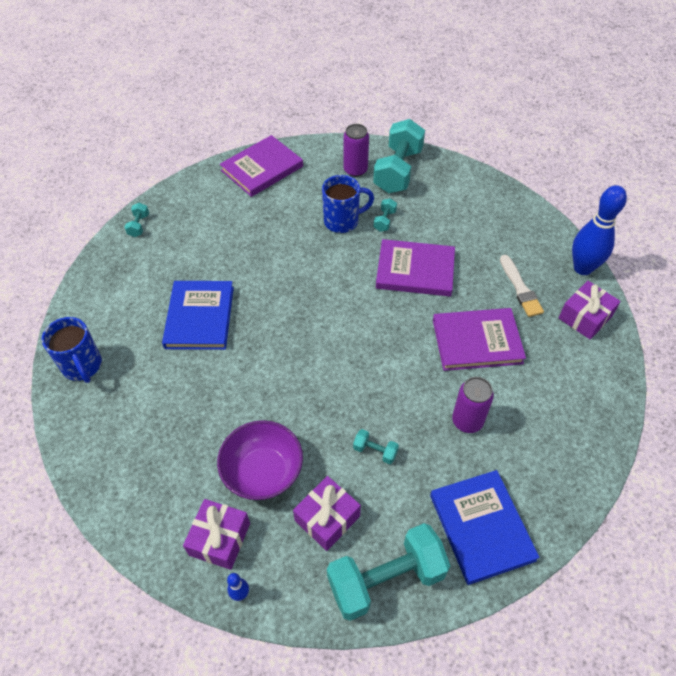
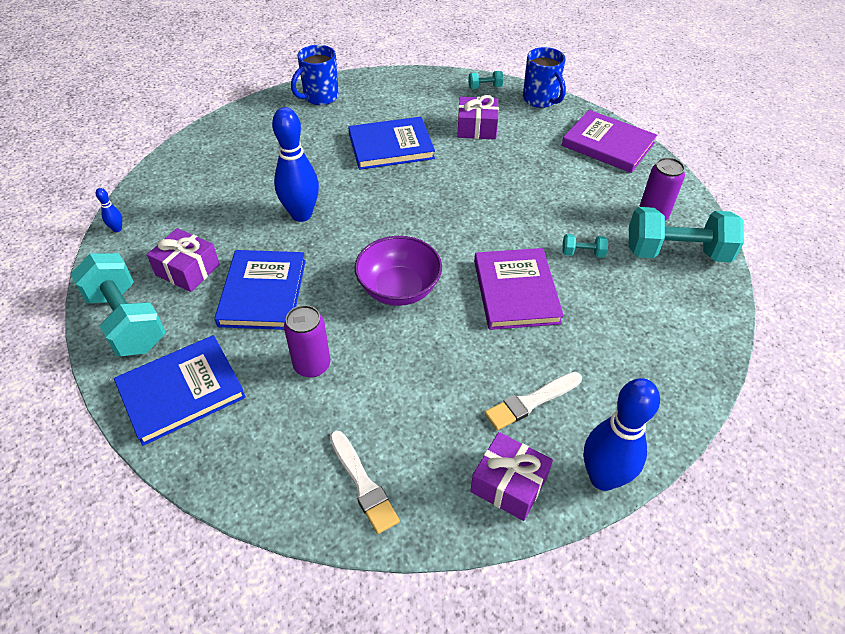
camera: 75 degrees right, 5 degrees down
purple gift [183,499,250,570] -> purple gift moved to [457,95,499,140]
purple bowl [217,420,303,500] -> purple bowl moved to [354,236,442,306]
blue mug [322,175,374,233] -> blue mug moved to [523,47,566,108]
turquoise dumbbell [353,429,399,464] -> blue book [214,250,306,330]
purple book [433,308,526,371] -> none
none -> blue bowling pin [272,107,319,222]
none -> white brush [330,430,400,534]

